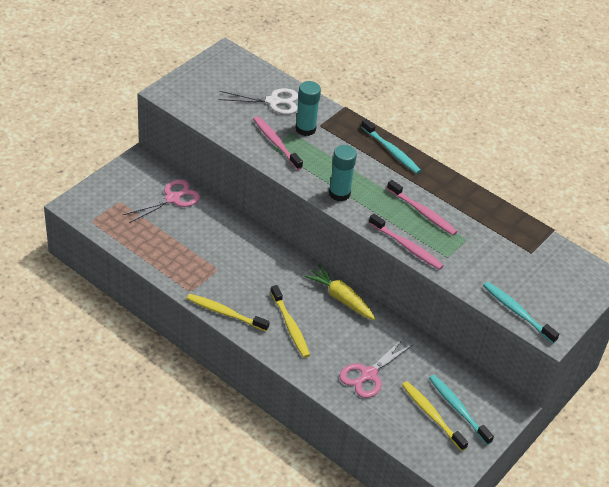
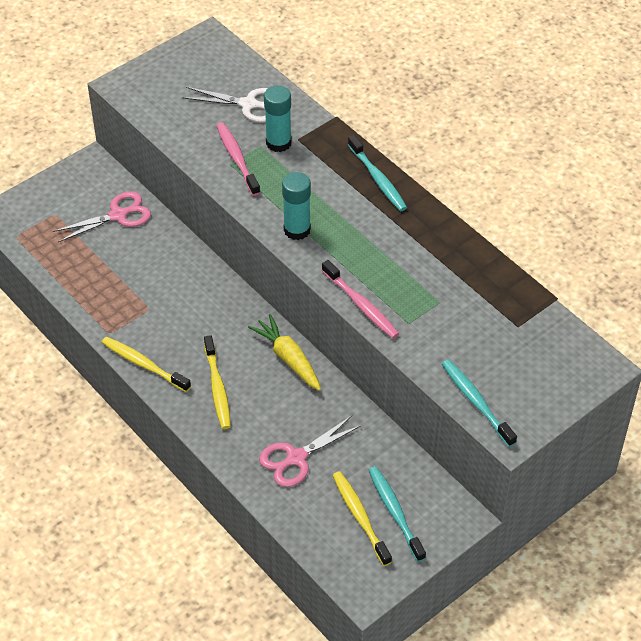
camera: 15 degrees right, 5 degrees up
pink toothbrush [387,180,458,235] -> none

